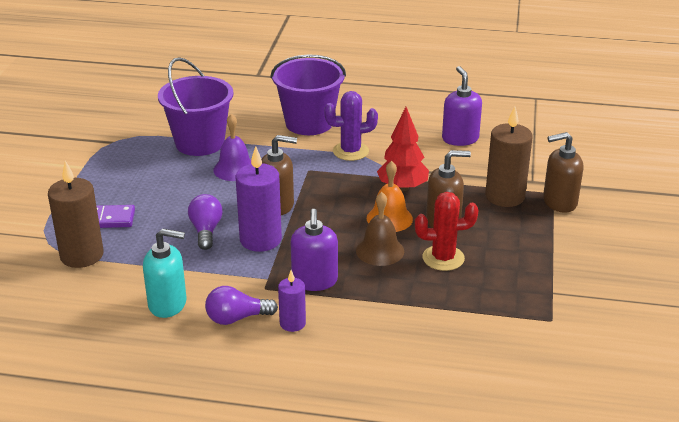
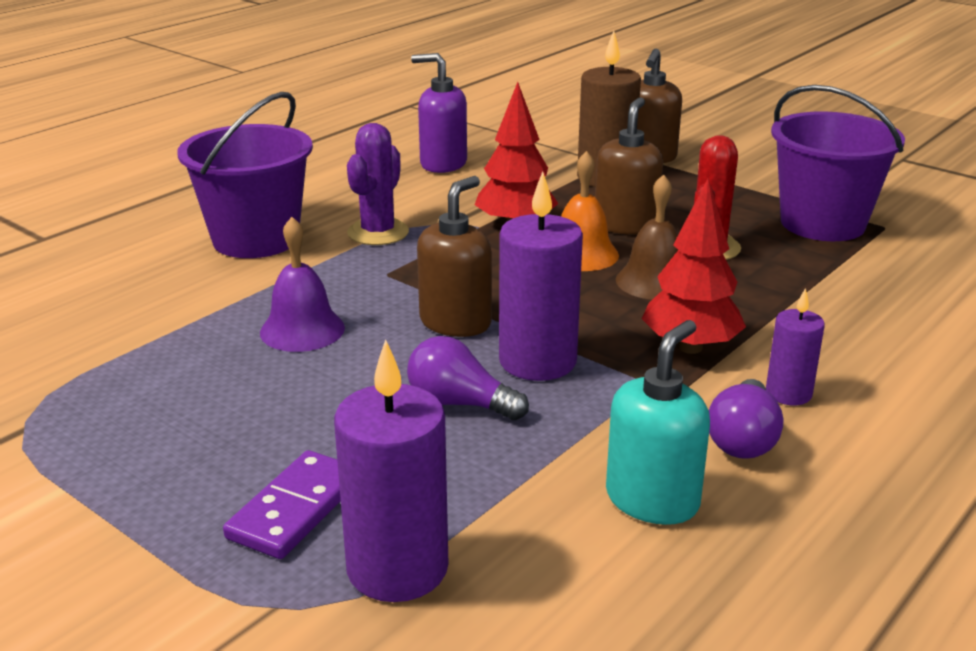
camera: 60 degrees left, 5 degrees down
brown candle [48,161,104,268] -> purple candle [334,339,449,602]
purple bucket [158,57,233,156] -> purple bucket moved to [771,85,905,241]
purple soap dispenser [290,209,338,291] -> red tree [642,178,746,354]

